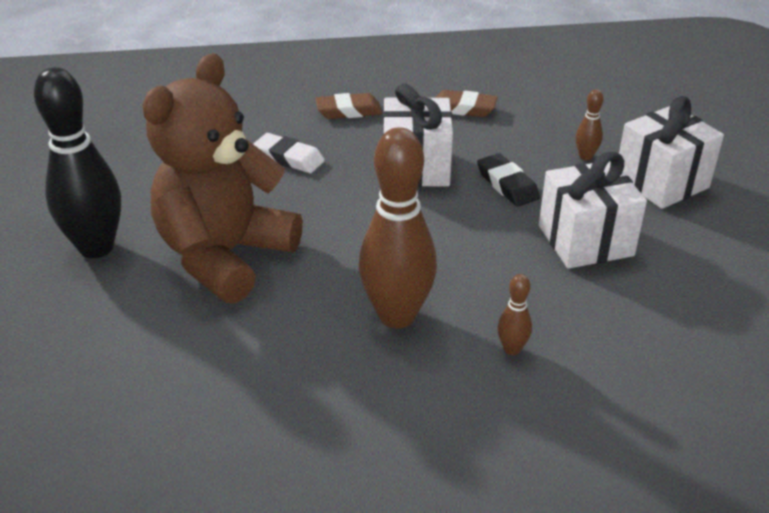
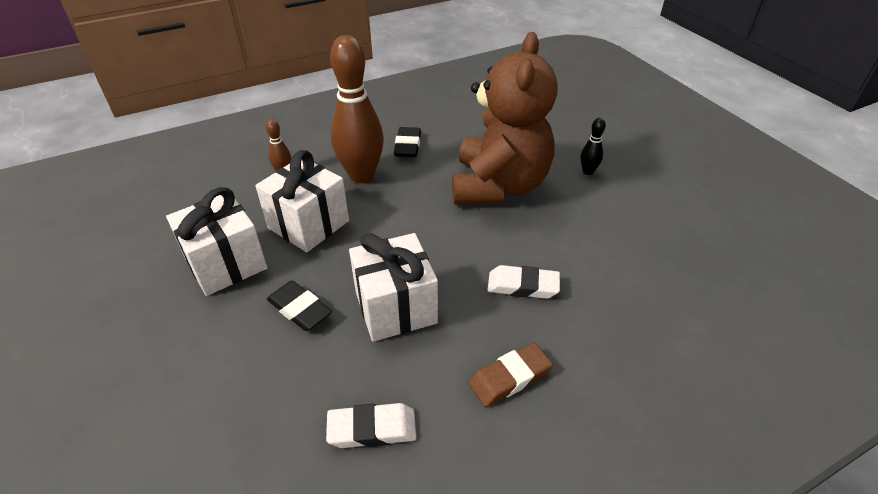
camera: 160 degrees right, 5 degrees up
black bowling pin [34,67,121,258] -> black bowling pin [581,118,606,175], size x0.43
brown eraser [435,90,498,117] -> white eraser [326,403,416,448]
brown bowling pin [576,89,603,160] -> none
white gift [619,96,724,209] -> white gift moved to [255,150,349,252]
none -> black eraser [394,127,421,157]

